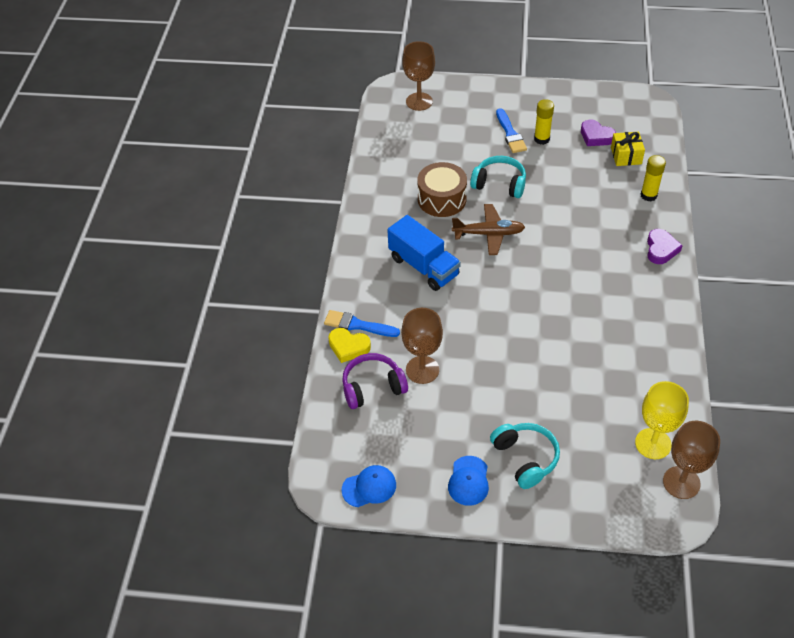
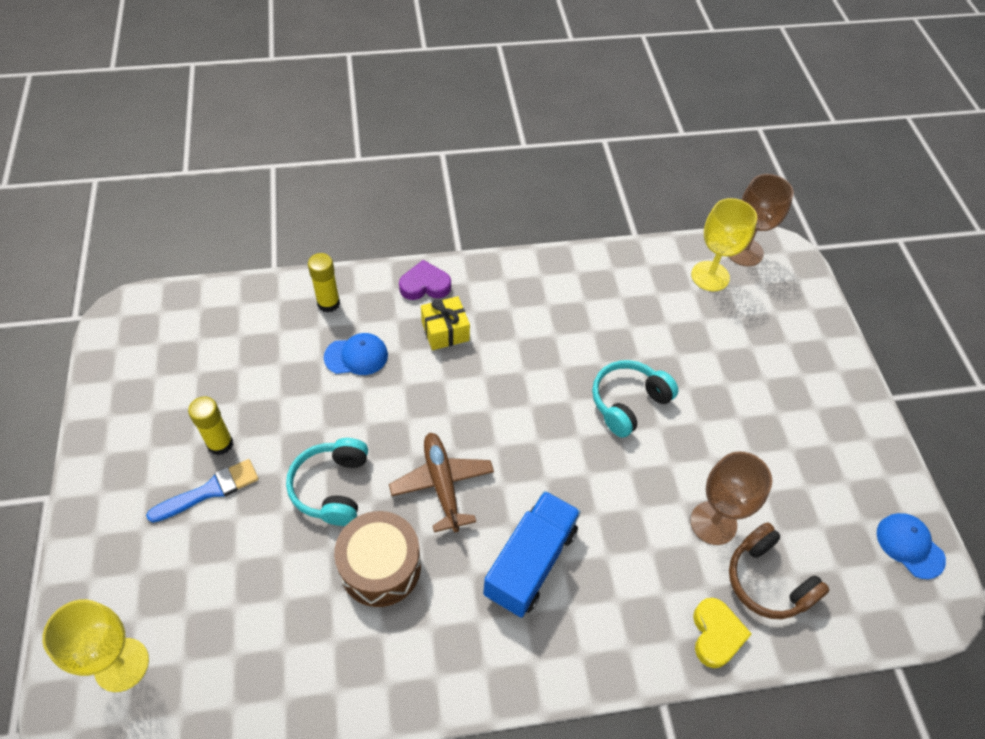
camera: 110 degrees left, 5 degrees up
blue brush [324,310,400,337] -> none
purple headphones [342,353,408,409] -> brown headphones [729,522,829,619]
brown goblet [402,41,435,111] -> yellow goblet [42,599,149,692]
blue cap [448,456,489,506] -> blue cap moved to [324,333,388,375]
turquoise headphones [490,423,560,489] -> turquoise headphones moved to [592,360,678,438]
purple heart [581,119,616,146] -> none
yellow gift [611,132,645,166] -> yellow gift moved to [421,296,470,350]

